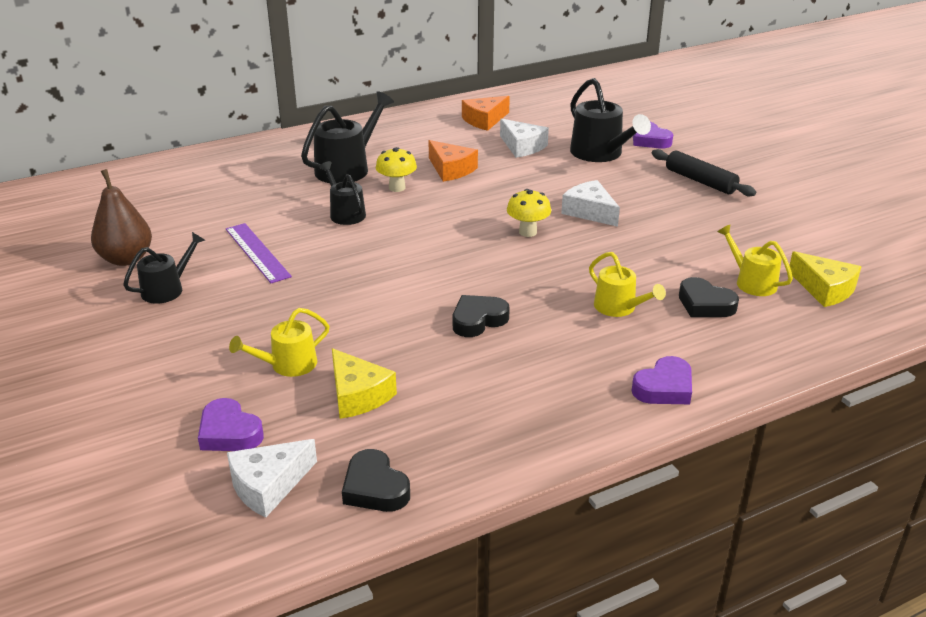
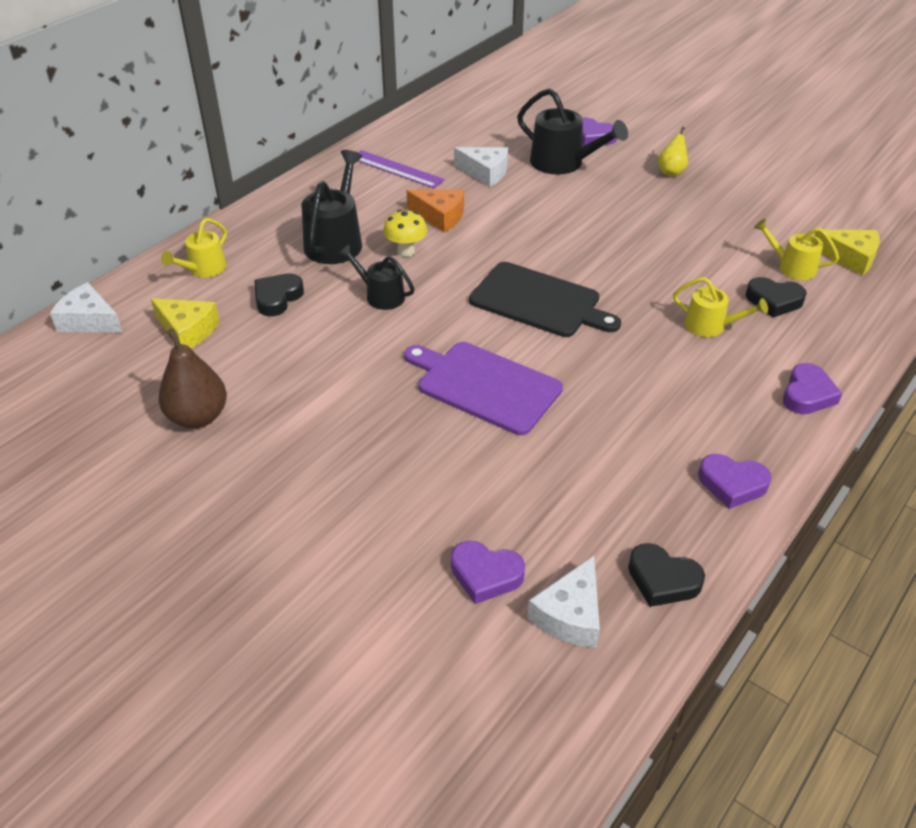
camera: 25 degrees left, 10 degrees up
black watering can [123,232,205,304] -> none
purple ruler [226,223,292,283] -> purple ruler moved to [358,150,445,188]
yellow watering can [229,308,330,377] -> yellow watering can moved to [161,218,227,277]
yellow cheese [332,348,397,419] -> yellow cheese moved to [151,298,220,348]
black heart [453,295,510,337] -> black heart moved to [254,273,304,316]
orange cheese [462,96,510,131] -> none
yellow mushroom [507,189,551,237] -> none
white cheese [561,180,620,227] -> white cheese moved to [50,282,123,333]
black rolling pin [652,149,756,196] -> yellow pear [658,127,688,176]
none -> purple cutting board [404,342,563,435]
none -> black cutting board [469,262,621,337]
none -> purple heart [698,454,772,509]

